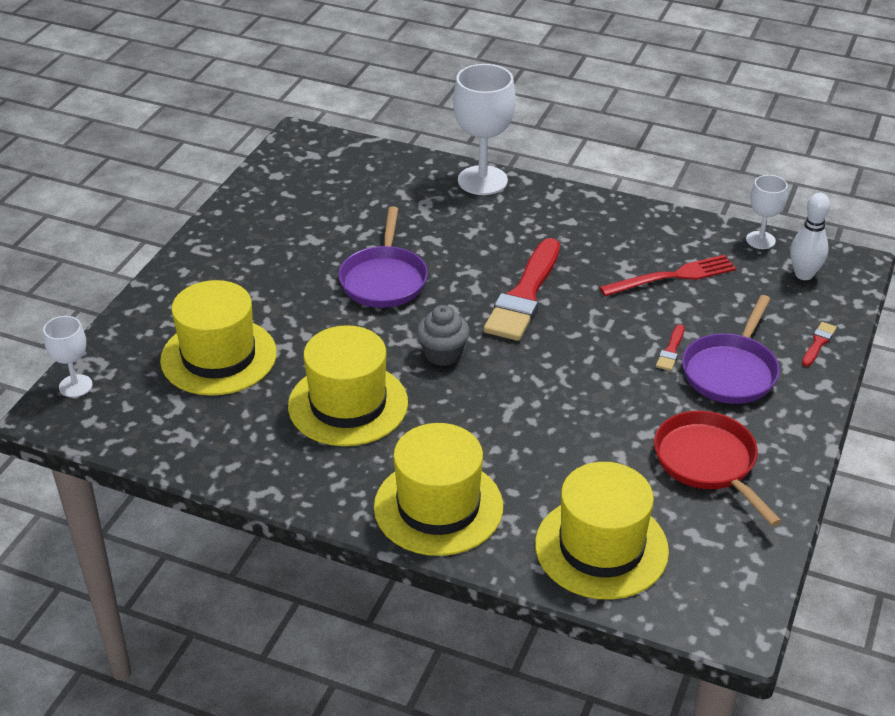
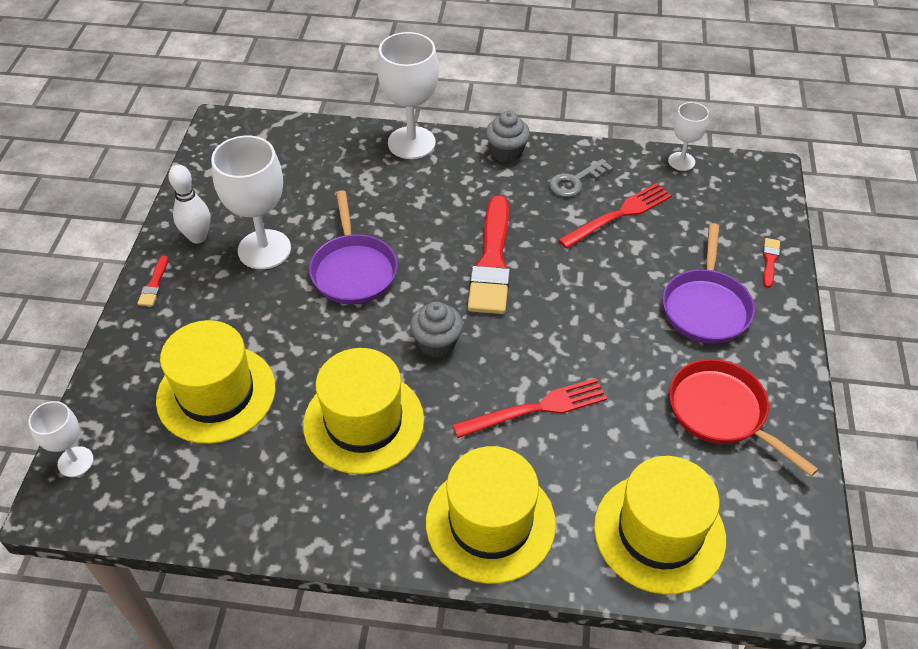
camera: 15 degrees left, 10 degrees up
red brush [656,324,684,371] -> red brush moved to [138,255,168,306]
white bowling pin [790,193,830,280] -> white bowling pin moved to [168,165,211,243]
none -> white goblet [211,136,291,269]
none -> red fork [453,378,607,438]
none -> grey cupcake [486,111,530,163]
none -> grey key [549,159,613,197]

